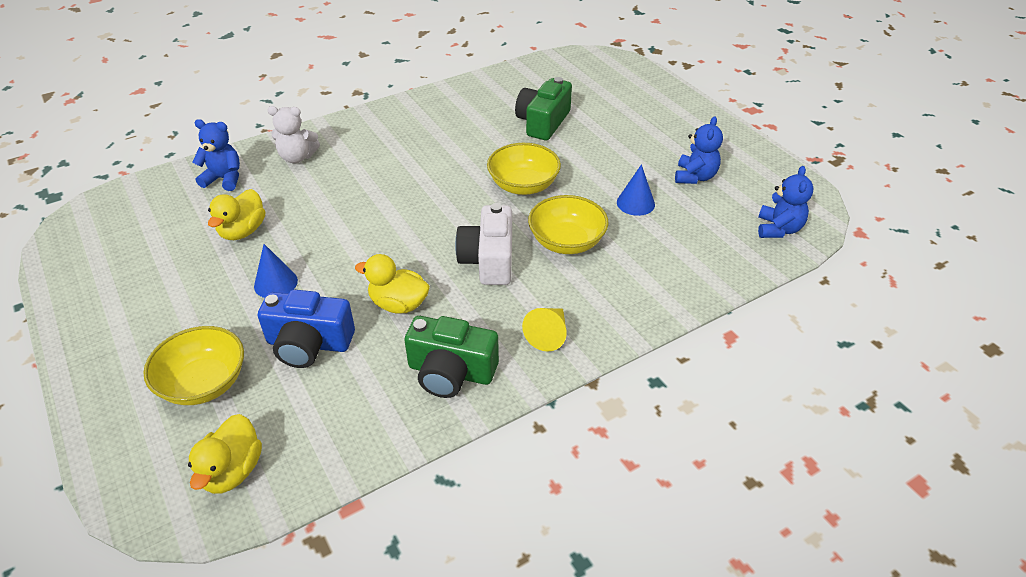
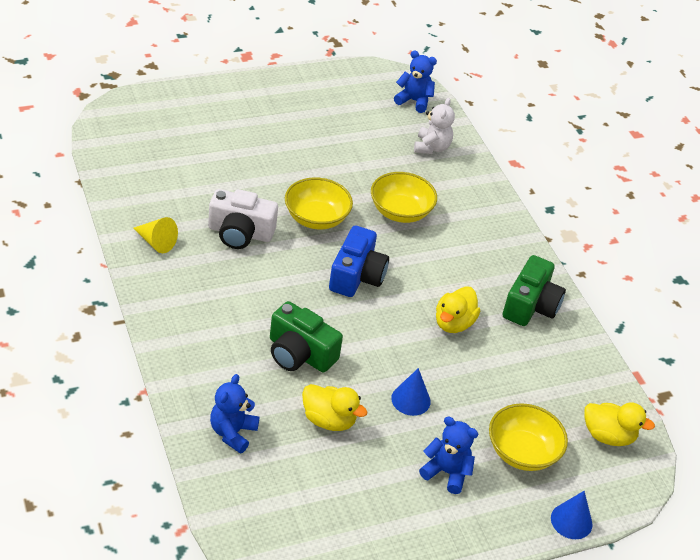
camera: 85 degrees left, 0 degrees up
blue camera [258,290,355,368] -> blue camera moved to [329,226,389,297]
white teddy bear [267,106,320,163] -> white teddy bear moved to [414,98,455,154]
white camera [455,203,512,285] -> white camera moved to [208,189,278,249]
green camera [515,77,572,140] -> green camera moved to [270,301,343,373]
yellow cone [522,308,567,352] -> yellow cone moved to [133,217,178,253]
blue cone [617,164,655,216] -> blue cone moved to [551,491,592,539]
blue teddy bear [675,116,723,184] -> blue teddy bear moved to [419,417,478,494]

